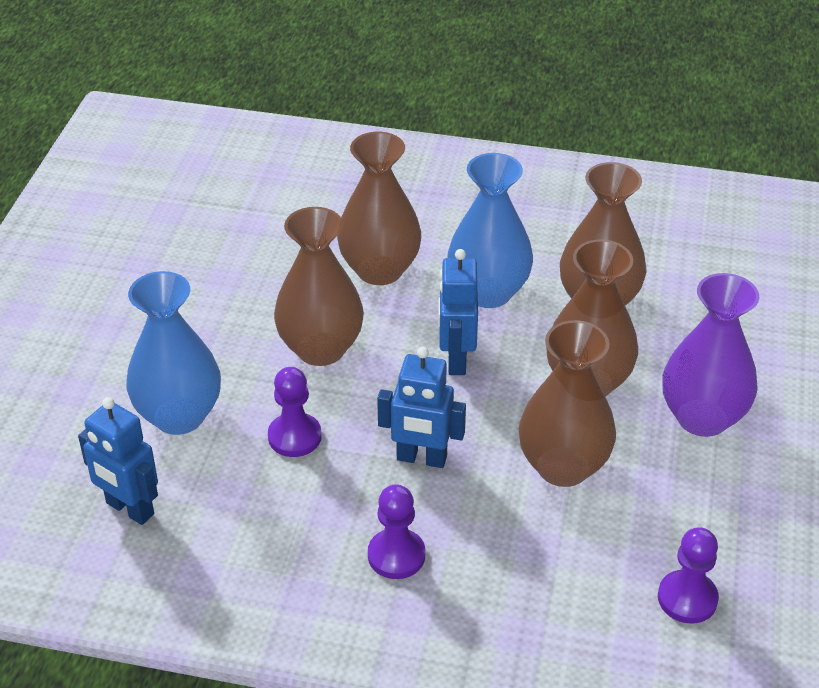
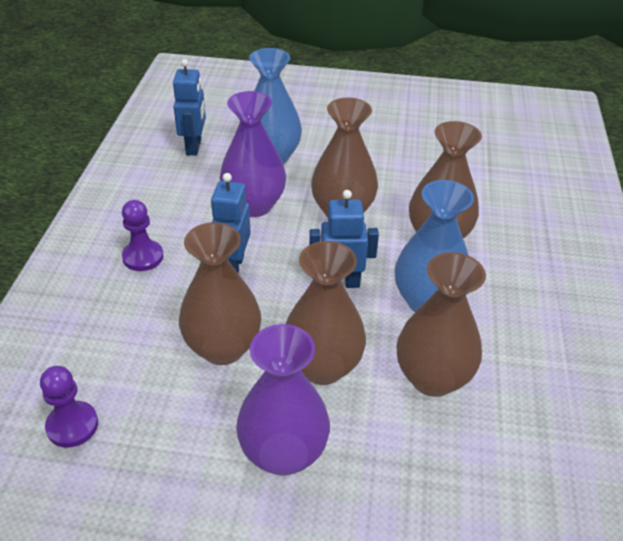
camera: 85 degrees right, 0 degrees up
blue robot [78,397,158,525] -> blue robot turned 150 degrees clockwise [173,59,206,155]
purple pawn [268,367,322,457] -> purple vase [220,91,286,217]

